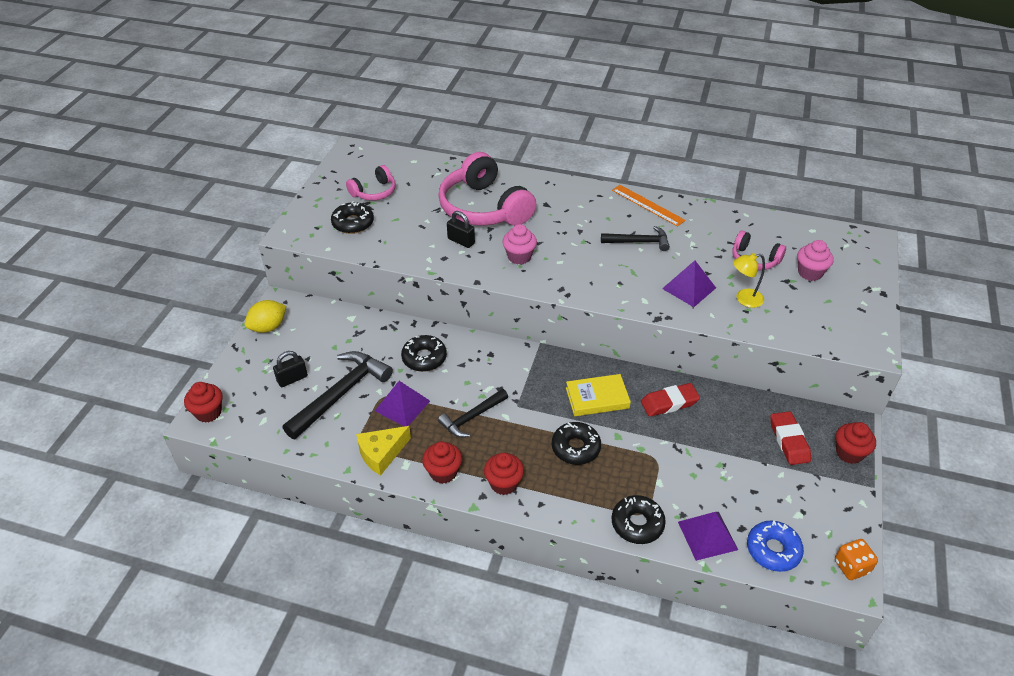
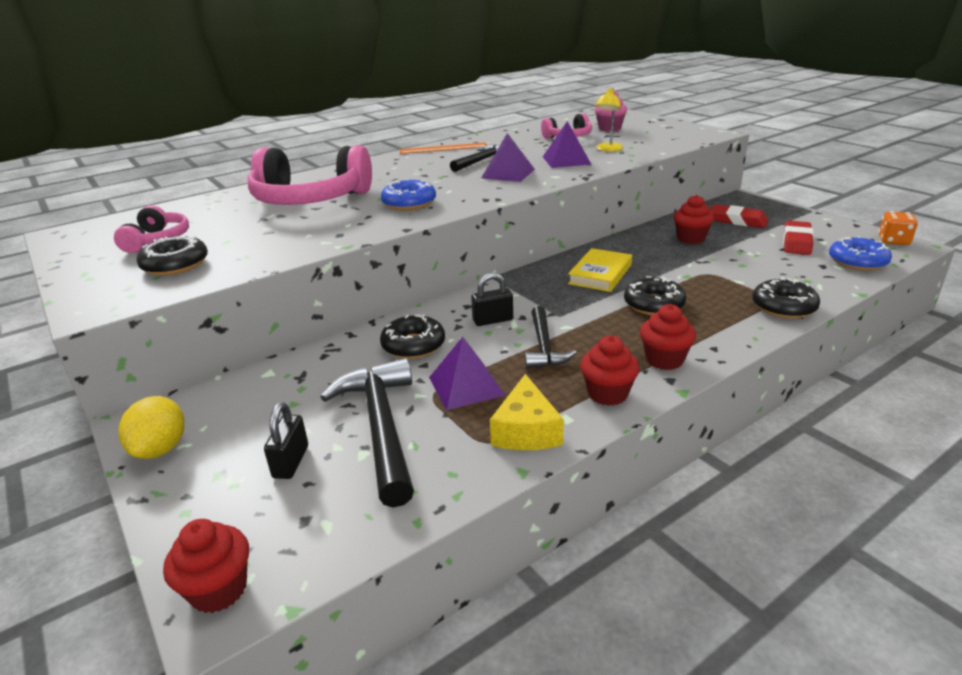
camera: 50 degrees left, 15 degrees down
black padlock [447,211,475,248] -> black padlock moved to [471,273,513,326]
pink cupcake [502,224,537,265] -> blue donut [381,179,436,210]
red eraser [641,383,700,417] -> red eraser moved to [783,221,814,255]
purple pyramid [678,512,738,561] -> purple pyramid moved to [481,133,535,182]
red cupcake [836,422,876,464] -> red cupcake moved to [674,195,714,244]

